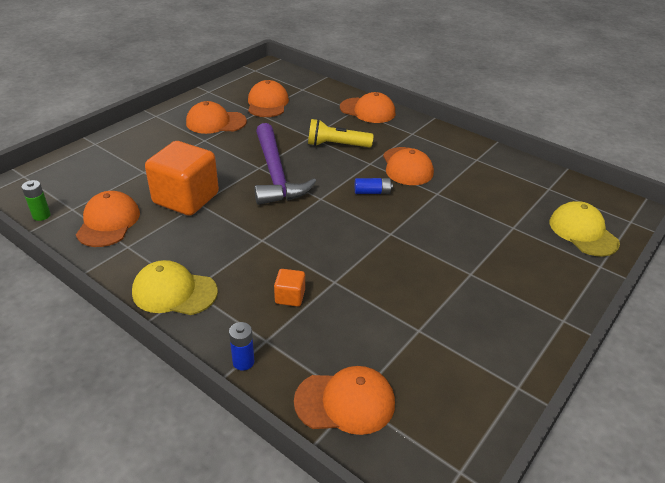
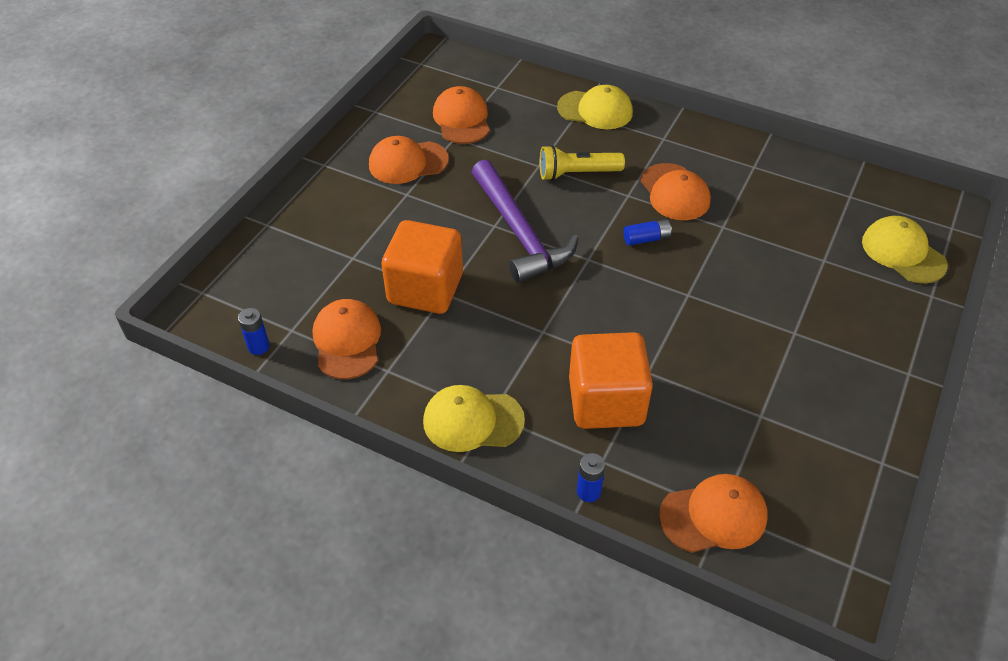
camera: 10 degrees left, 10 degrees up
green battery [22,180,51,221] -> blue battery [238,308,270,355]
orange cube [274,269,305,307] -> orange cube [569,332,653,429], size x2.26
orange cap [340,92,395,123] -> yellow cap [557,85,633,129]

